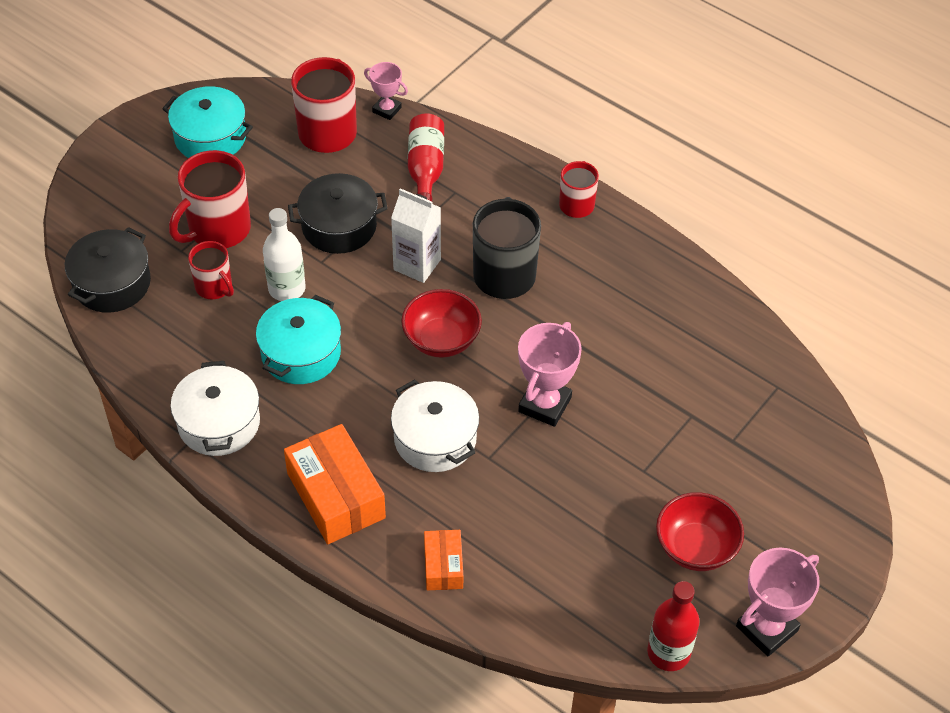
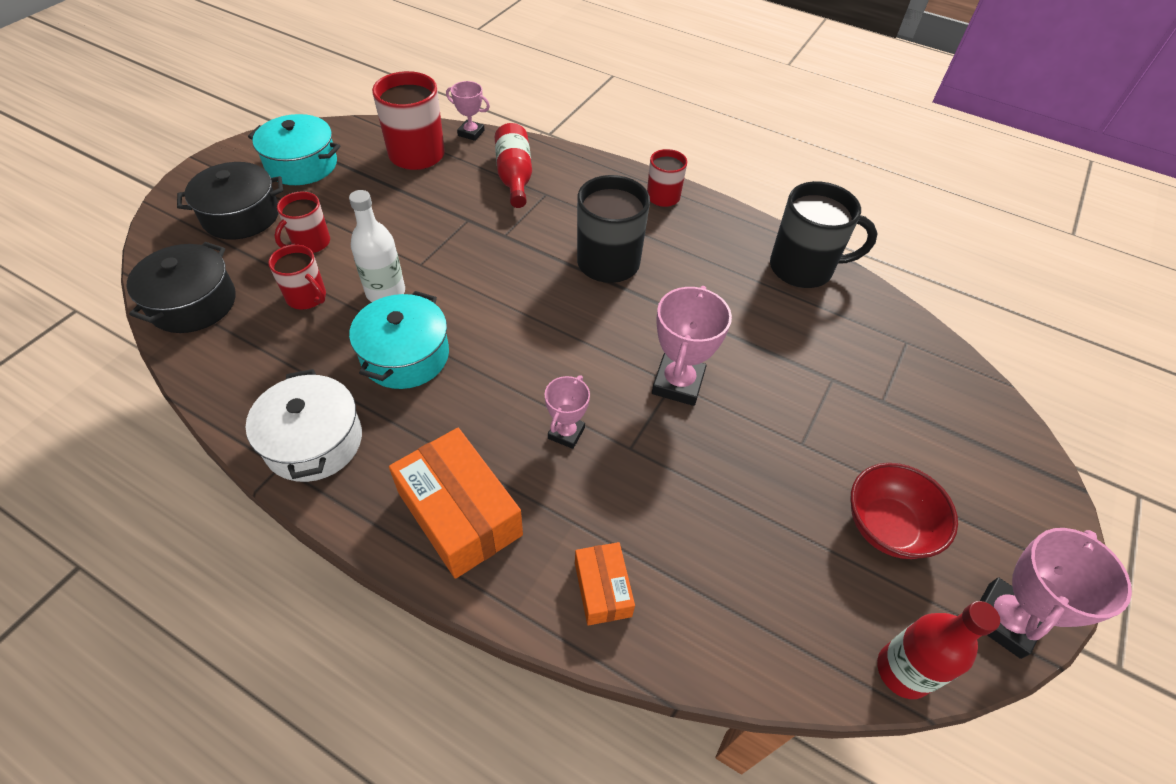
camera: 10 degrees left, 0 degrees up
red mug [169,150,251,248] -> red mug [275,192,330,253], size x0.59
black pot [288,173,388,254] -> black pot moved to [177,162,283,240]
white carton [391,188,441,283] -> none
white pot [391,379,479,472] -> pink trophy [544,376,590,449]
red bowl [401,289,482,358] -> none
none -> black mug [770,181,877,288]

